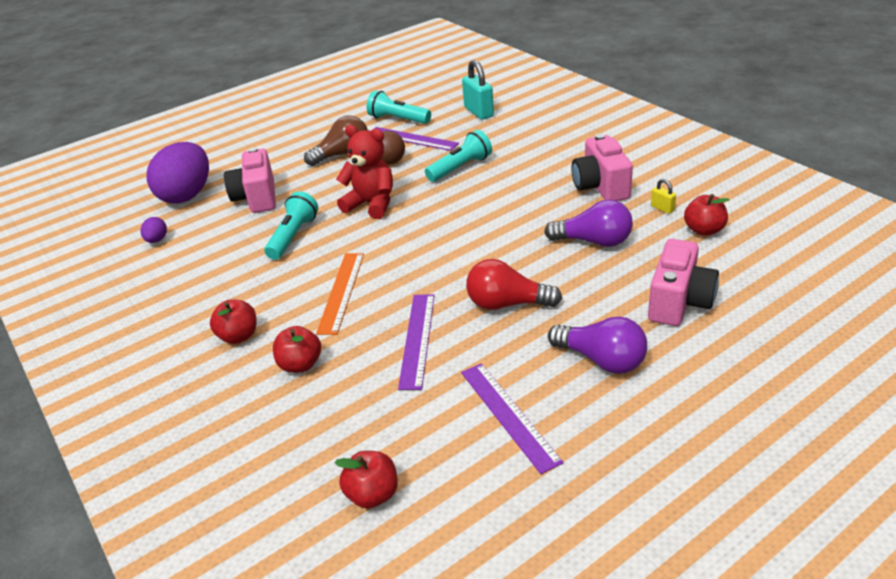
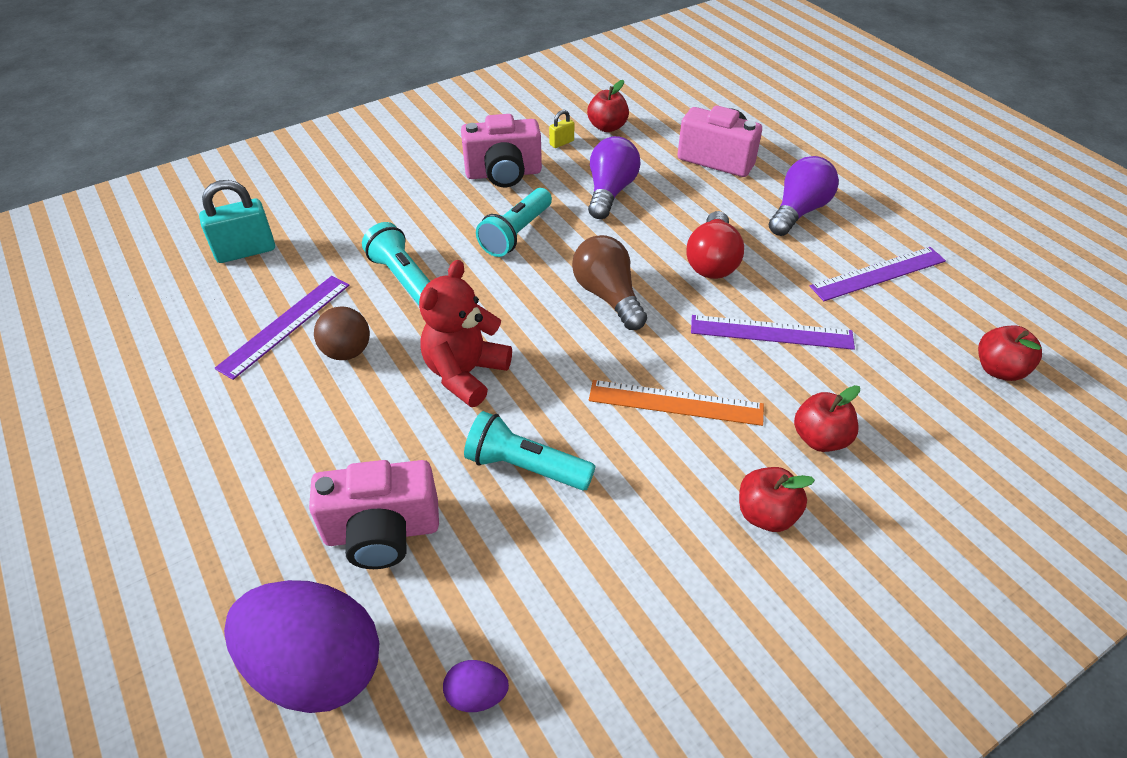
camera: 90 degrees left, 10 degrees up
brown light bulb [304,115,368,166] -> brown light bulb moved to [572,235,647,330]
turquoise flashlight [367,90,431,124] -> turquoise flashlight moved to [476,188,552,257]

